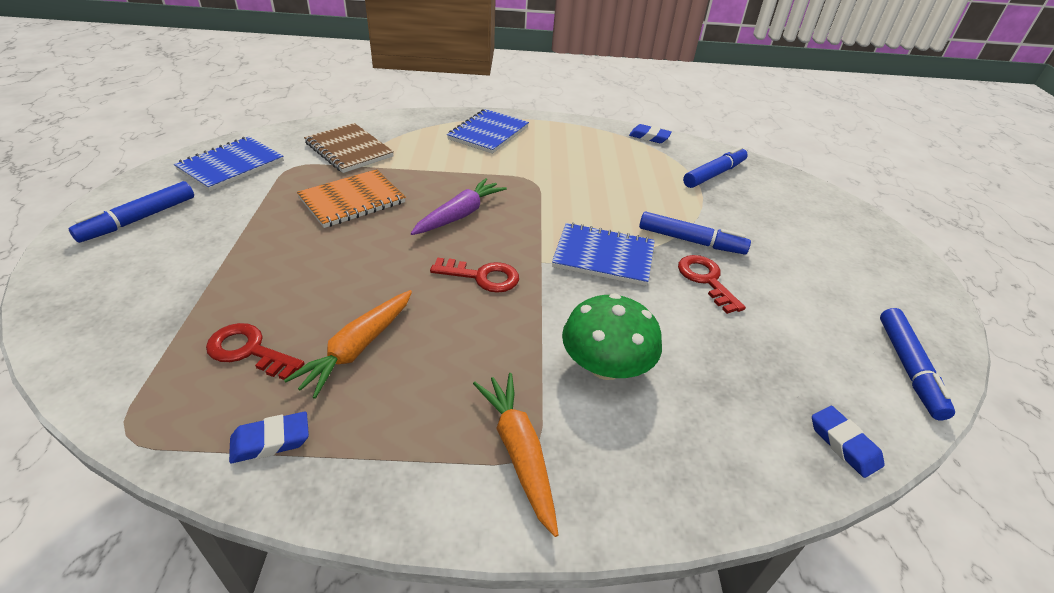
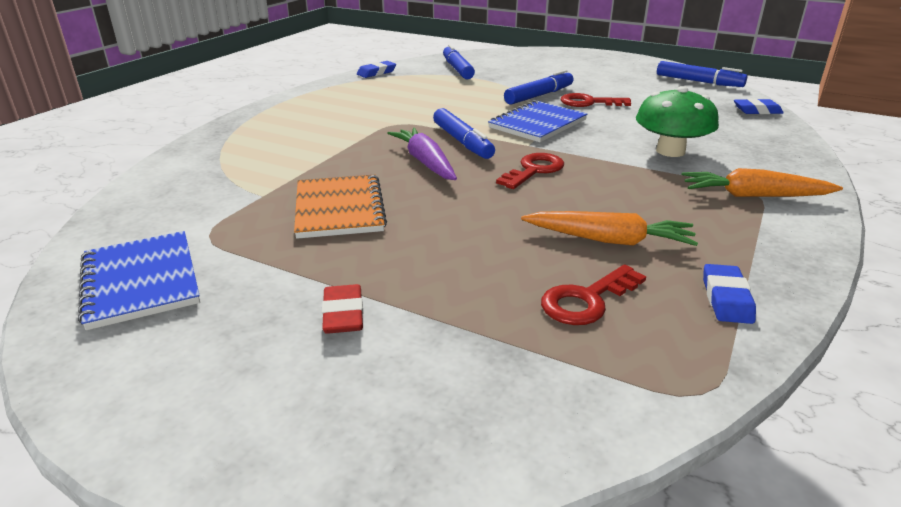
camera: 60 degrees left, 10 degrees down
blue marker [69,181,194,243] -> blue marker moved to [433,108,495,159]
orange carrot [284,290,412,399] -> orange carrot turned 45 degrees counterclockwise [521,211,698,246]
brown notebook [304,123,394,173] -> none
blue notebook [447,109,529,154] -> none
none -> red eraser [322,284,363,334]

